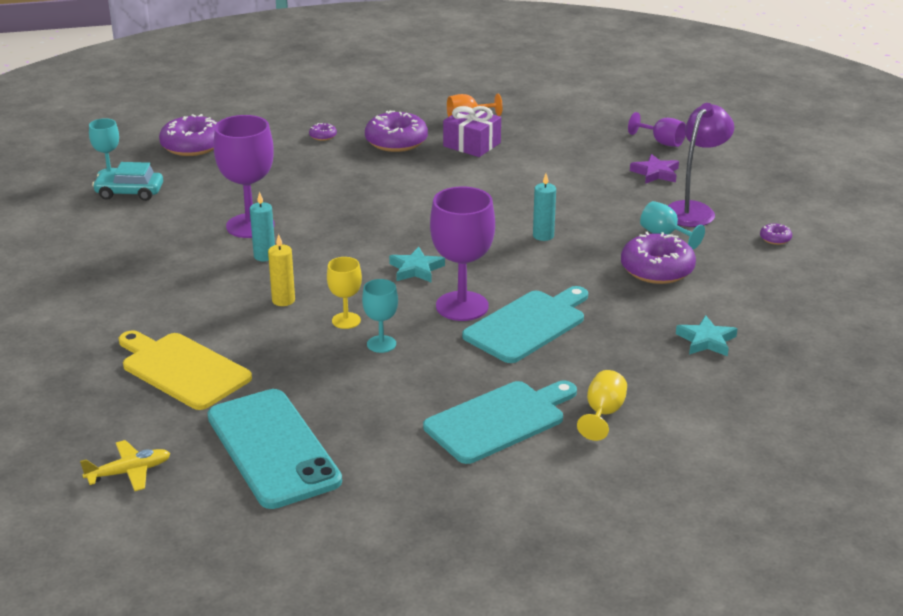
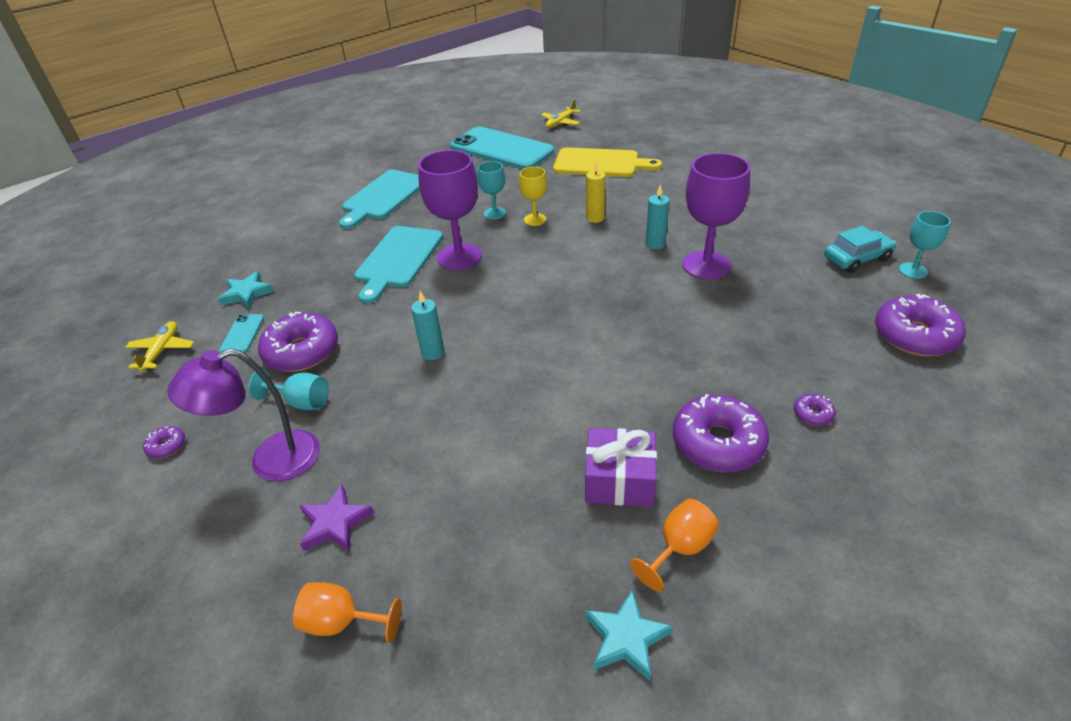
camera: 155 degrees right, 10 degrees up
turquoise star [389,247,445,283] -> turquoise star moved to [585,590,673,681]
yellow goblet [577,370,627,441] -> none
purple goblet [628,112,686,147] -> orange goblet [293,582,402,643]
purple lamp [668,103,734,227] -> purple lamp turned 60 degrees clockwise [167,348,320,482]
none -> yellow plane [125,321,194,372]
none -> turquoise phone [219,314,264,353]

